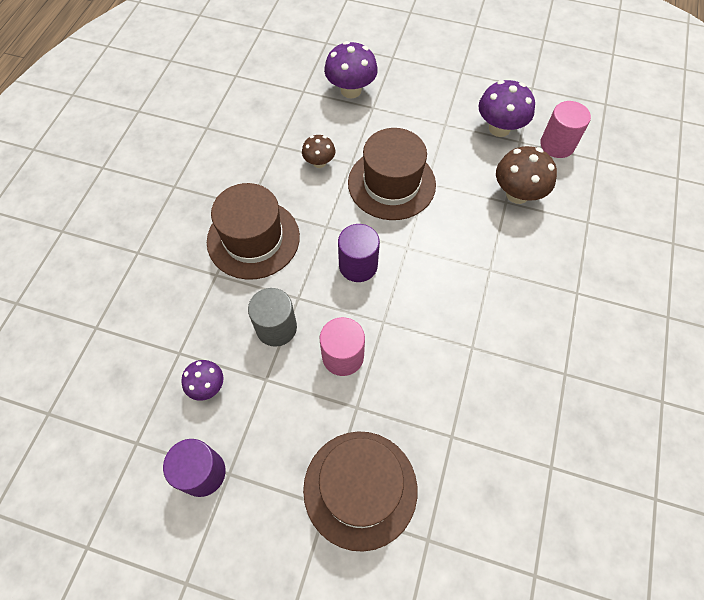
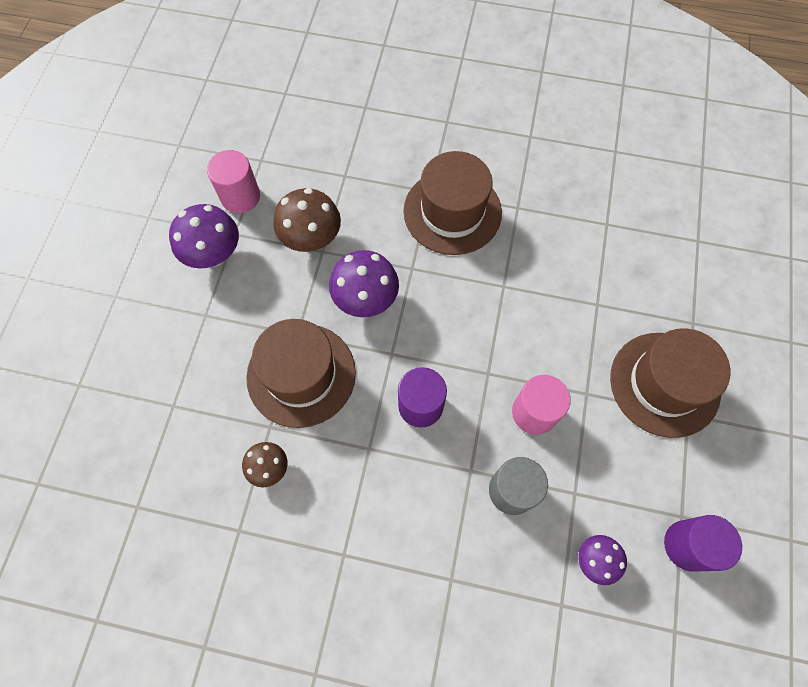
camera: 95 degrees left, 5 degrees up
brown hat [207,183,300,280] -> brown hat moved to [403,151,502,255]
purple mushroom [324,41,378,99] -> purple mushroom moved to [329,250,399,317]

